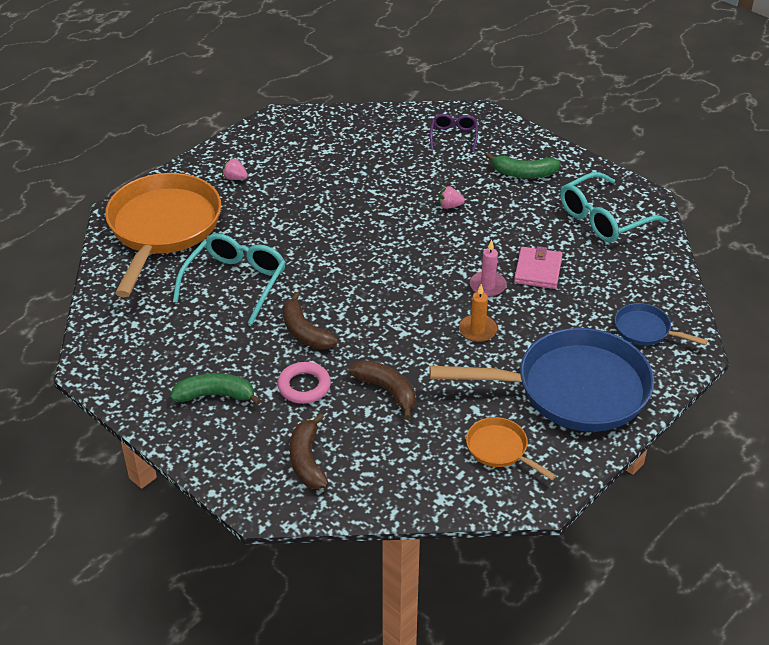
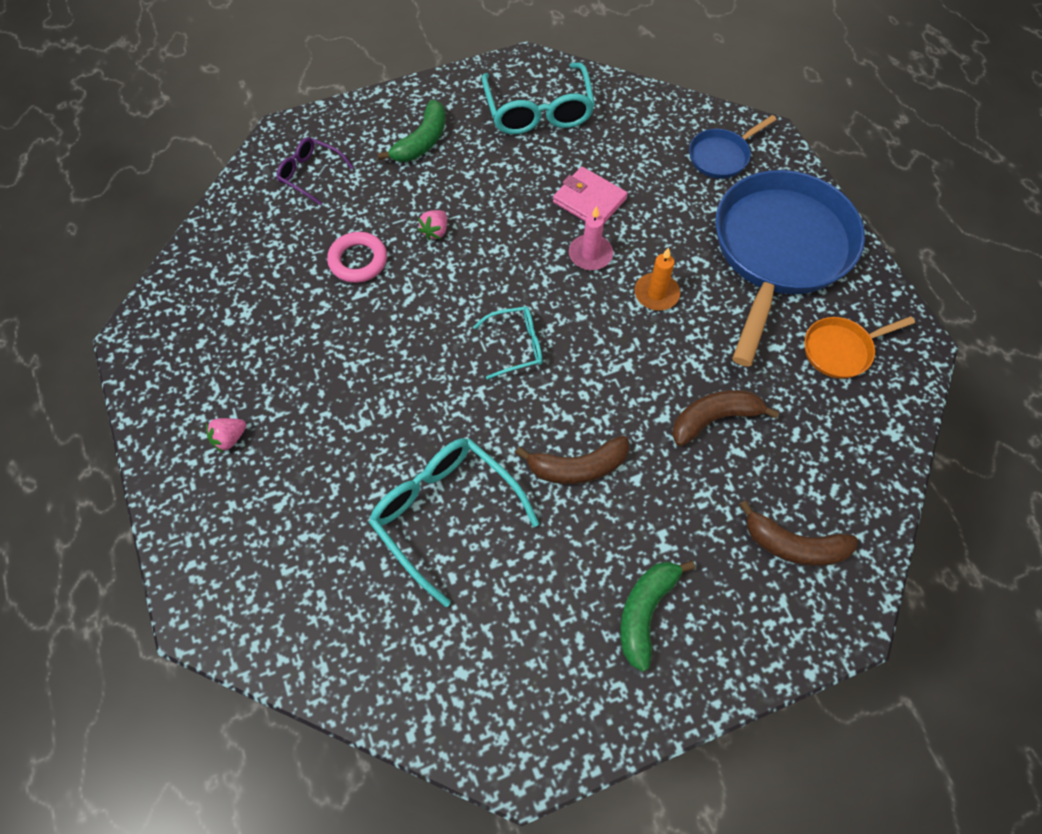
camera: 65 degrees left, 20 degrees up
orange pan [105,173,221,297] -> none
pink ring [277,362,331,404] -> pink ring moved to [327,232,387,283]
none -> turquoise glasses [473,306,542,380]

